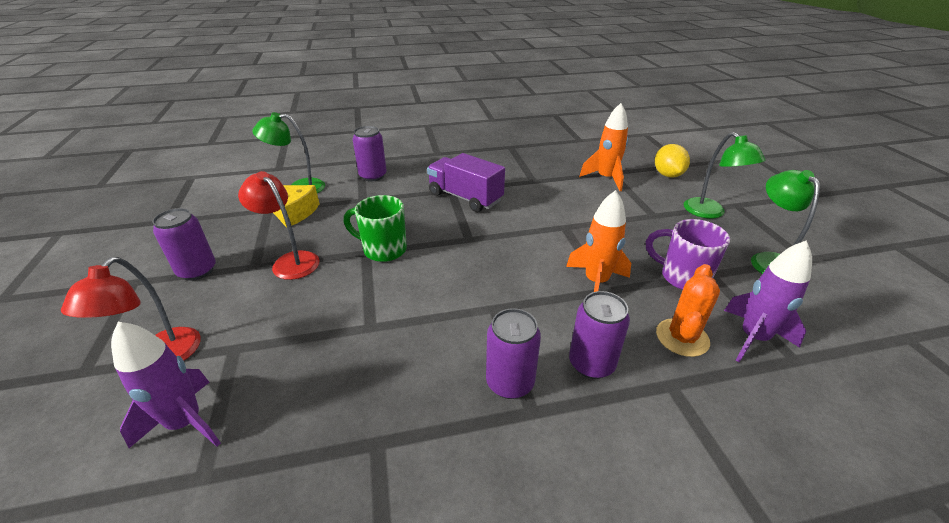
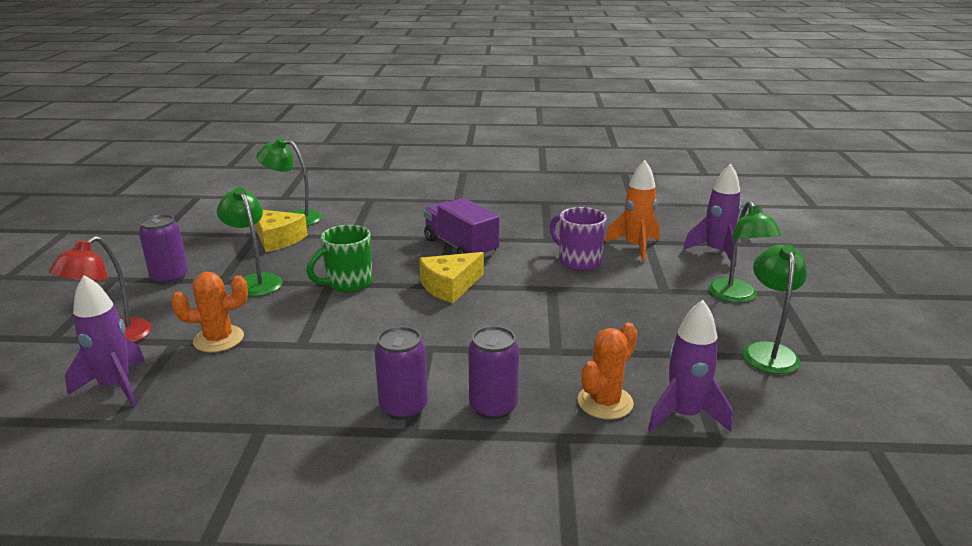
camera: 15 degrees right, 10 degrees down
red lamp [238,171,319,280] -> green lamp [217,187,283,297]
green mug [343,195,407,262] -> green mug turned 75 degrees counterclockwise [306,225,373,292]
purple can [353,126,387,182] -> none
orange rocket [566,190,631,292] -> none
purple mug [646,219,730,290] -> purple mug moved to [549,207,607,271]
yellow lemon [655,144,690,178] -> purple rocket [683,164,741,266]
none -> orange cactus [171,272,248,353]
none -> yellow cheese [419,252,484,303]

